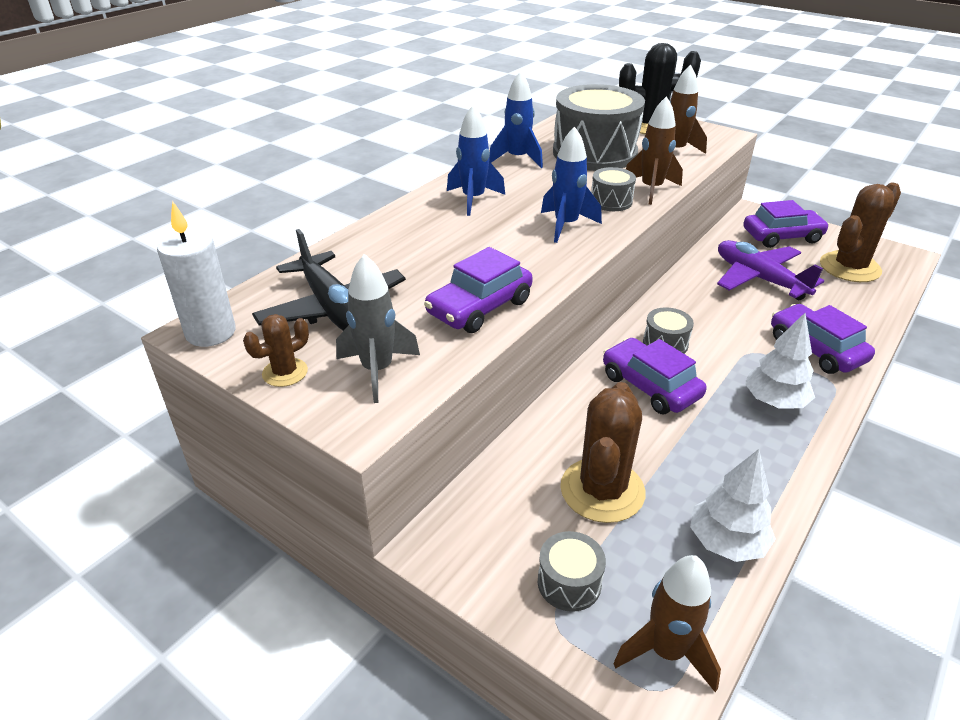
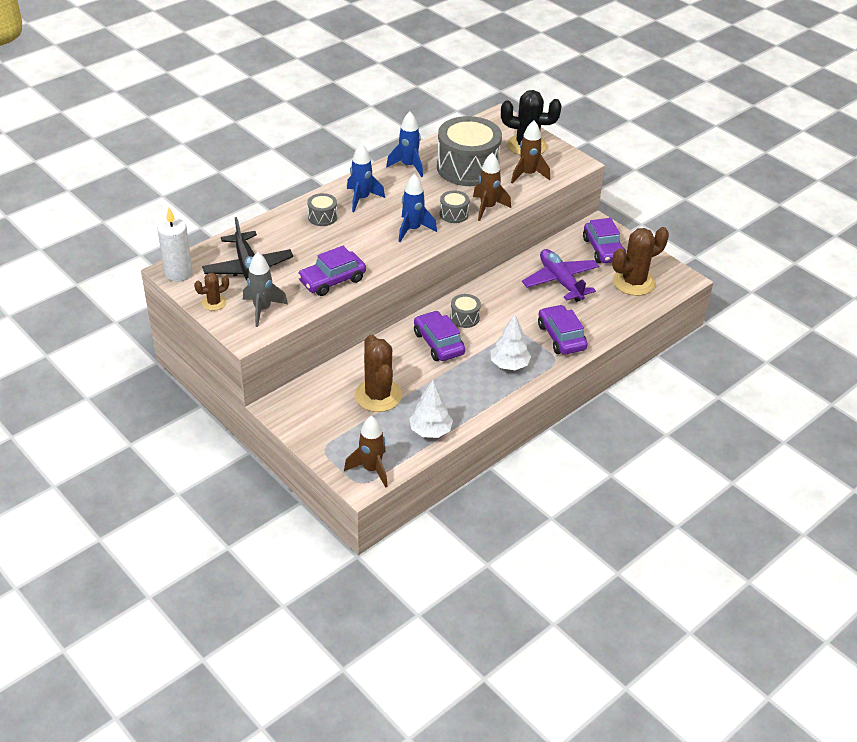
camera: 10 degrees right, 5 degrees up
grey drum [538,531,606,612] -> grey drum moved to [307,193,337,226]
brown cactus [560,382,645,523] -> brown cactus turned 45 degrees counterclockwise [354,334,402,412]
purple car [743,200,829,248] -> purple car turned 75 degrees clockwise [583,218,626,263]

